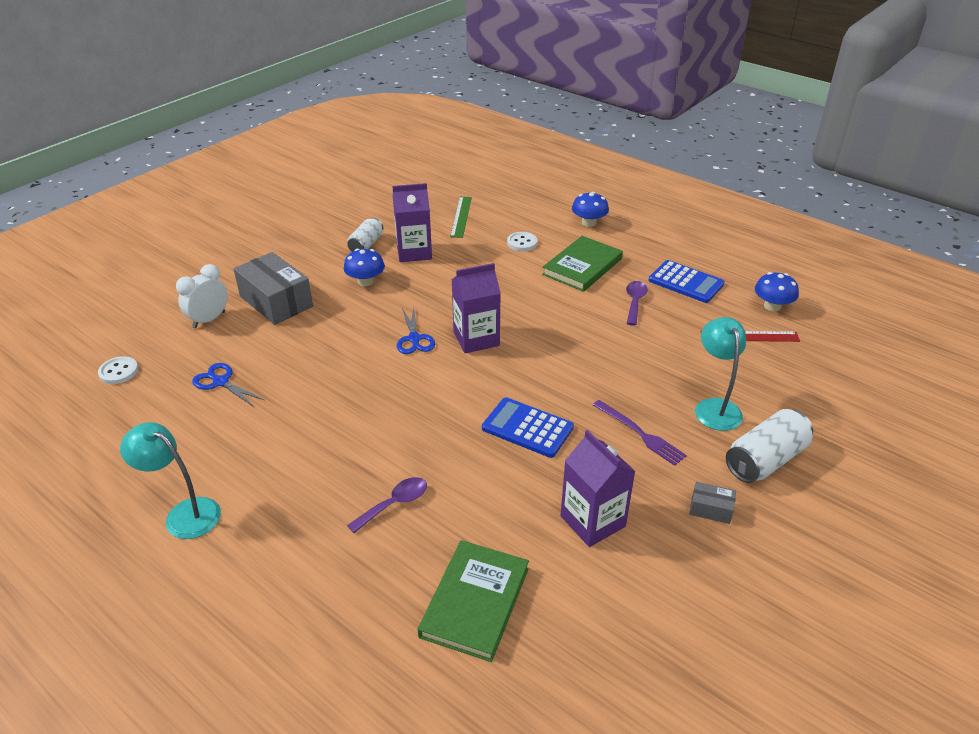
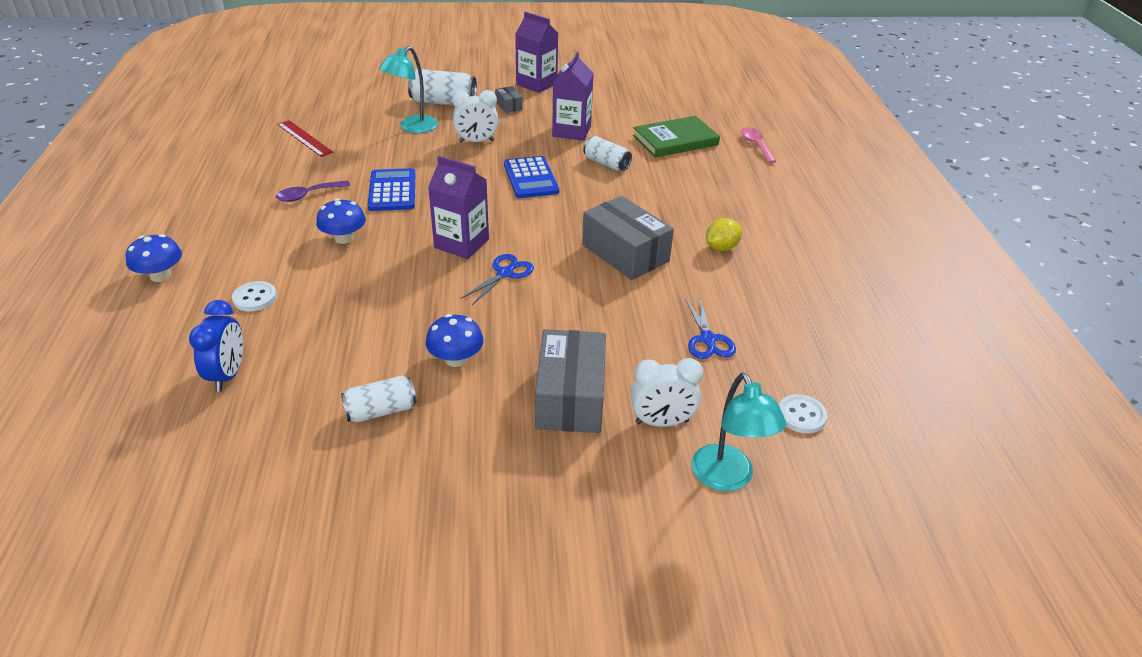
camera: 135 degrees left, 0 degrees up
turquoise lamp [120,422,221,539] -> turquoise lamp moved to [692,373,787,492]
purple spoon [347,477,427,533] -> none
purple carton [392,183,432,262] -> purple carton moved to [515,12,558,93]
green ruler [450,196,472,238] -> blue clock [189,300,243,392]
green book [542,236,623,292] -> none
purple fork [593,400,687,466] -> white clock [452,90,498,143]
blue calculator [649,260,725,303] -> blue calculator moved to [368,168,415,211]
blue mushroom [755,272,799,311] -> blue mushroom moved to [316,198,366,244]
none -> grey box [582,196,674,280]
none -> white can [583,136,632,171]
none -> yellow lemon [706,218,742,251]
none -> pink spoon [741,127,776,163]

